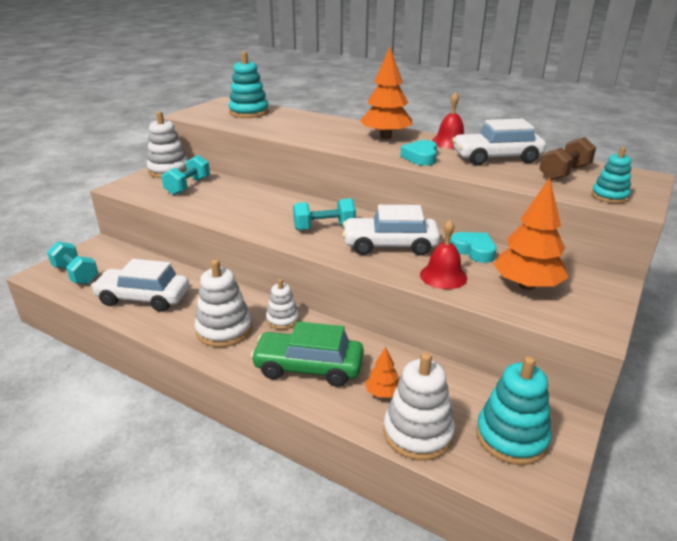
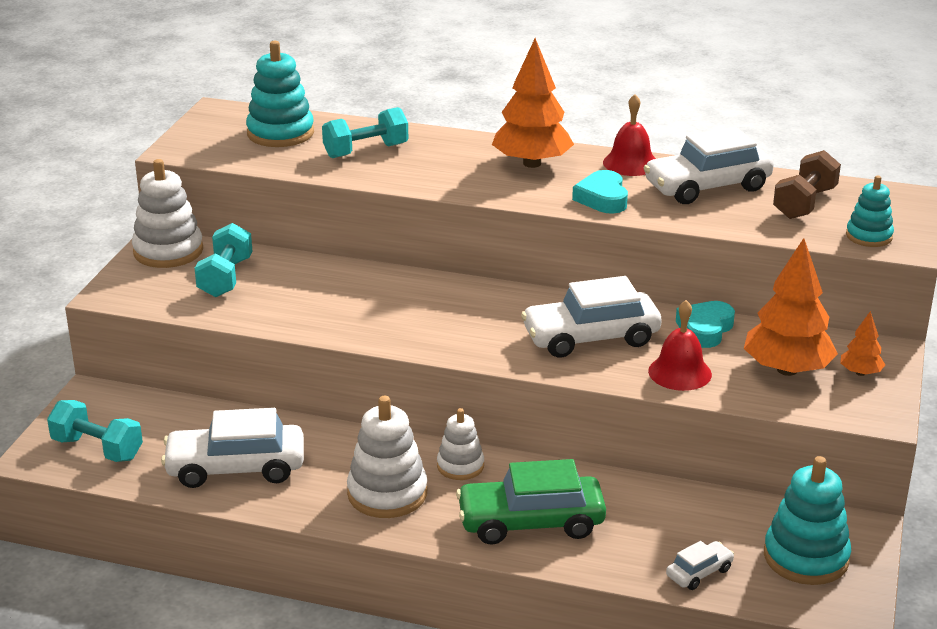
camera: 15 degrees left, 0 degrees up
turquoise dumbbell [293,198,356,230] -> turquoise dumbbell moved to [322,107,408,158]
orange tree [365,347,399,398] -> orange tree moved to [840,311,885,376]
white stacking toy [383,352,455,461] -> white car [666,541,734,590]
turquoise heart [450,232,497,263] -> turquoise heart turned 90 degrees counterclockwise [676,301,735,348]

